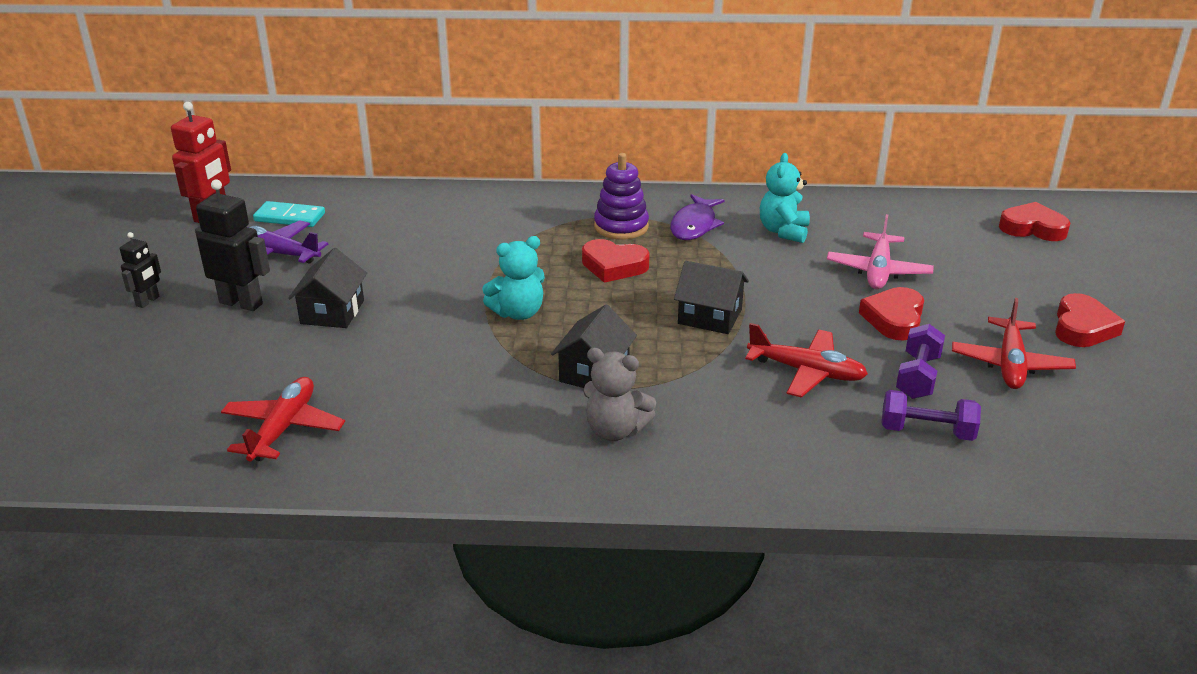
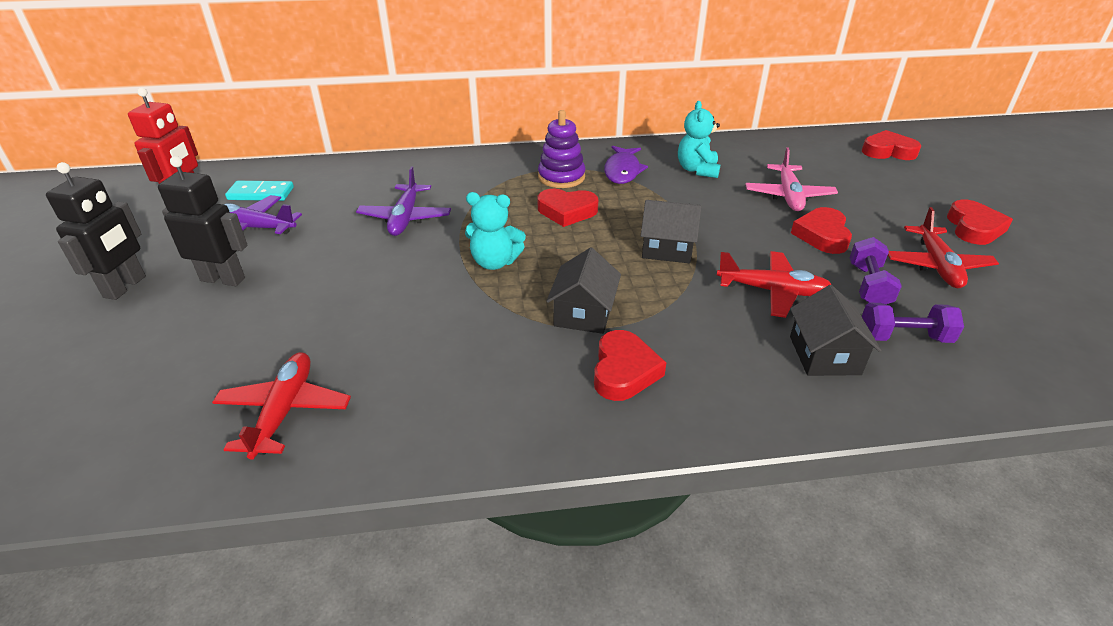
camera: 10 degrees left, 5 degrees up
black robot [120,232,161,308] -> black robot [46,162,146,300], size x1.74
black house [288,248,367,328] -> black house moved to [790,285,882,376]
turquoise teddy bear [482,236,545,320] -> turquoise teddy bear turned 45 degrees clockwise [465,192,526,270]
grey teddy bear [583,348,656,441] -> red heart [594,330,666,401]
none -> purple plane [356,166,451,236]

